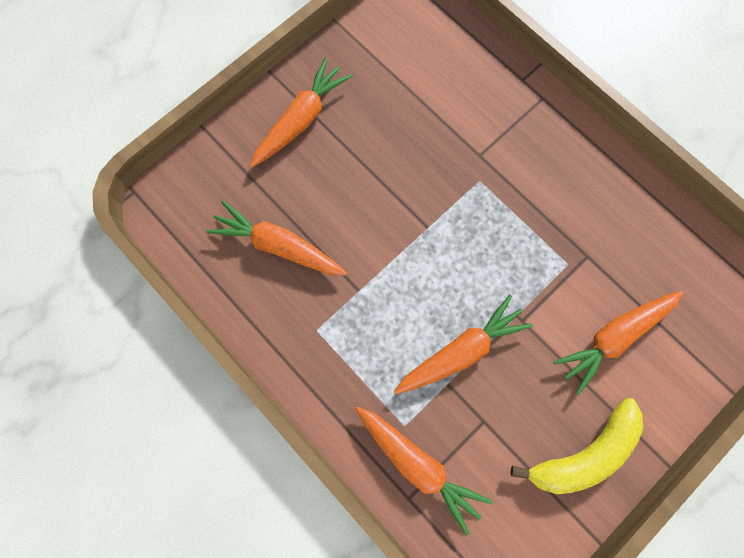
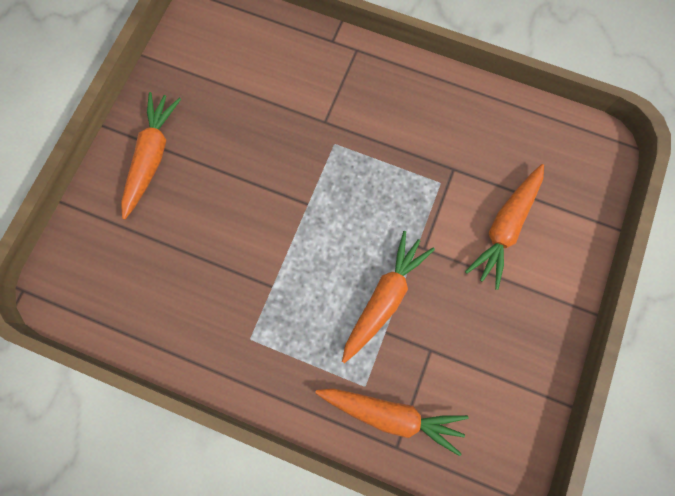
camera: 25 degrees left, 0 degrees up
orange carrot [206,201,347,275] -> none
yellow banana [510,398,643,494] -> none

